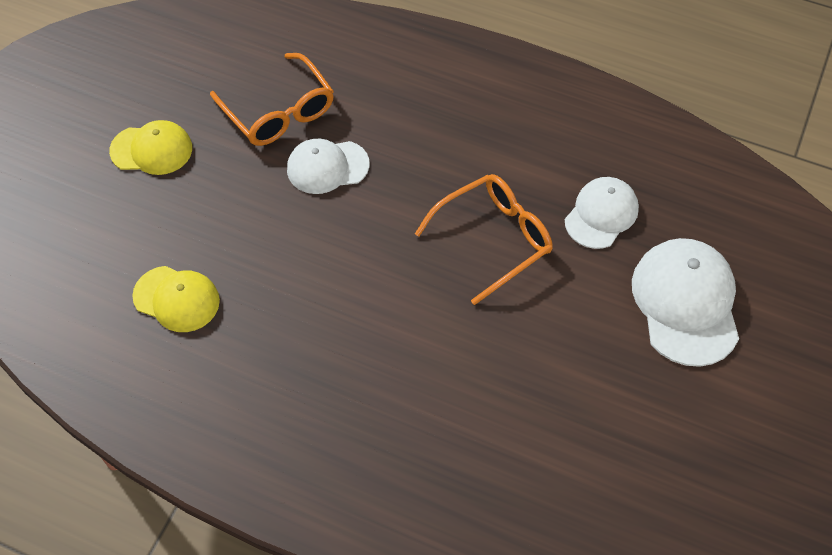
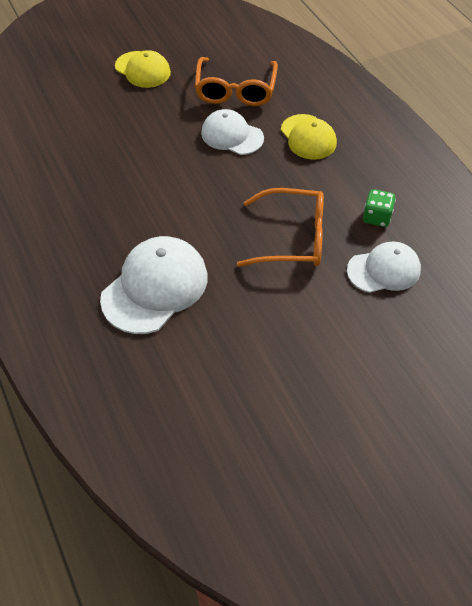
camera: 40 degrees right, 5 degrees down
yellow cap [132,266,220,332] -> yellow cap moved to [281,114,337,160]
white cap [632,238,739,367] -> white cap moved to [100,236,208,334]
none -> green dice [363,189,396,227]

